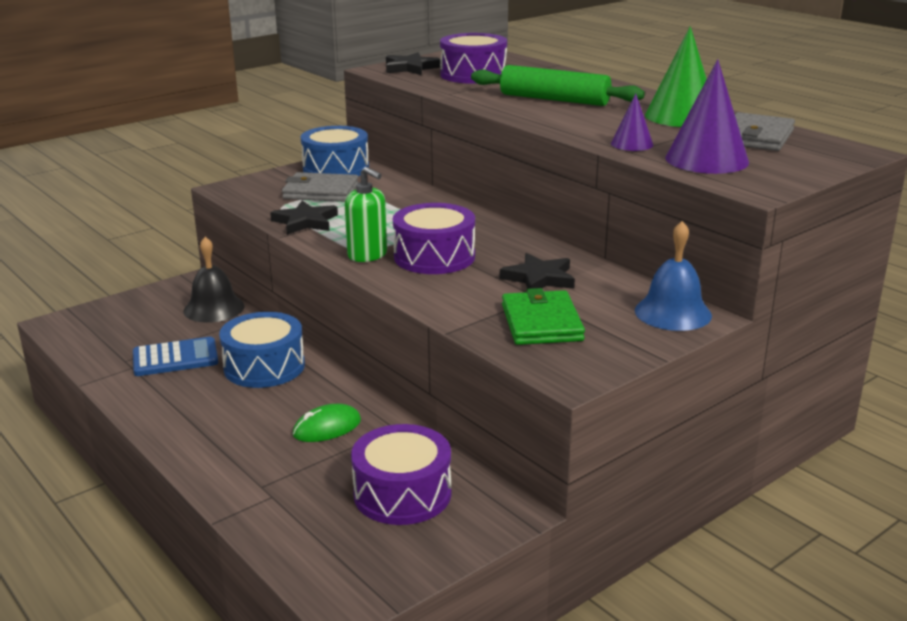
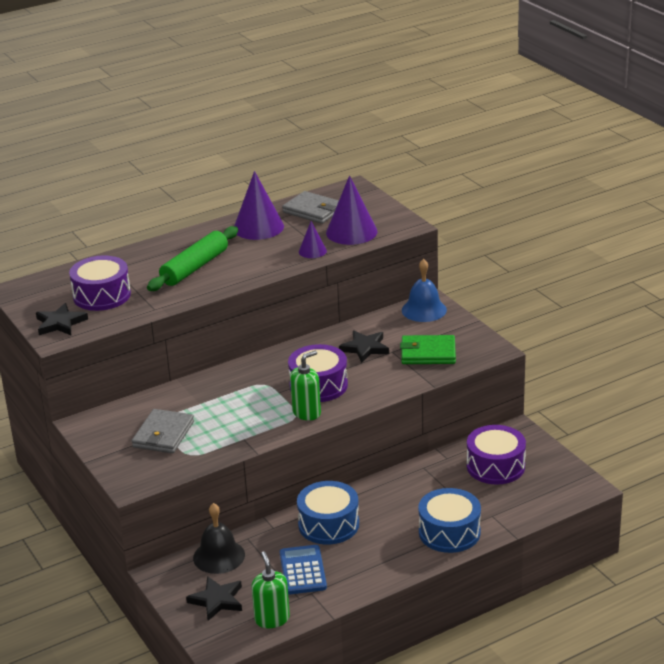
camera: 80 degrees left, 5 degrees up
black star [270,201,338,235] -> black star moved to [186,576,242,621]
green mouse [293,404,361,442] -> none
blue drum [301,126,369,176] -> blue drum moved to [418,488,481,553]
green cone [645,26,707,127] -> purple cone [234,171,284,240]
none -> green soap dispenser [251,551,290,628]

